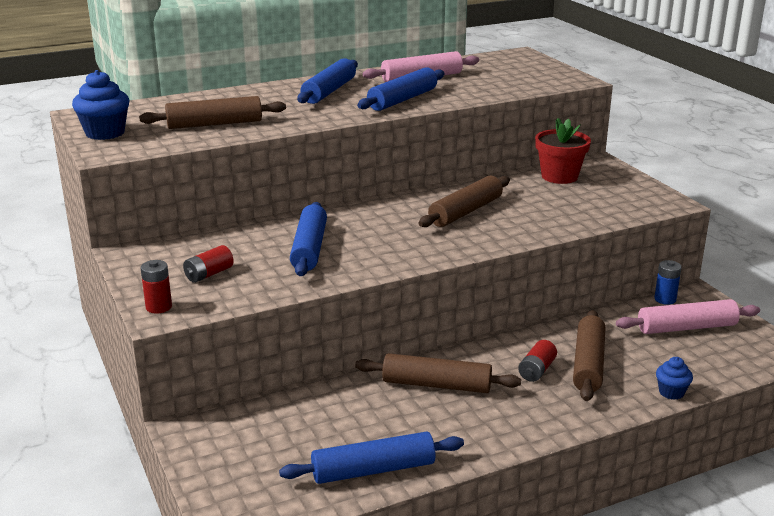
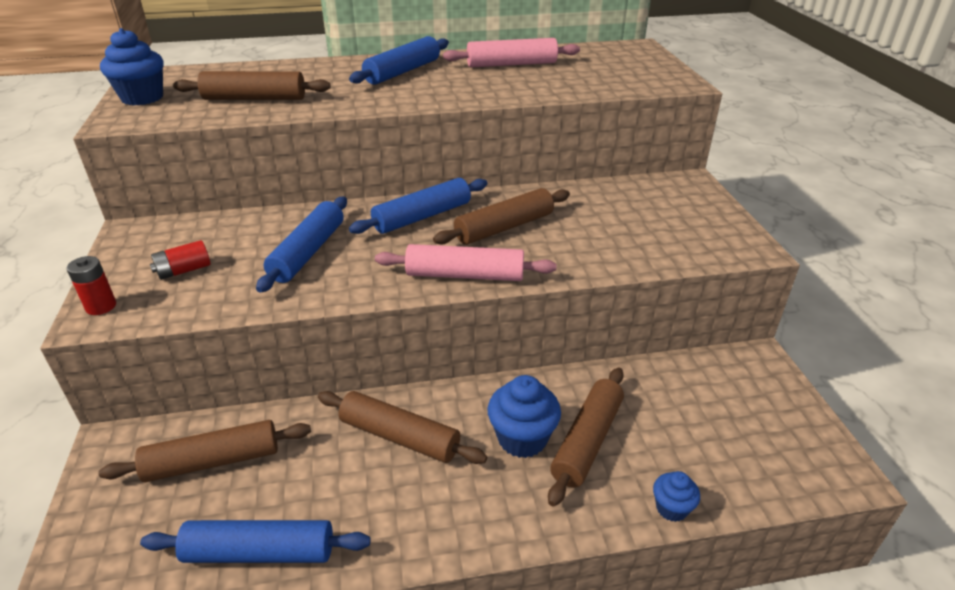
camera: 15 degrees right, 10 degrees up
blue rolling pin [357,67,445,111] -> blue rolling pin moved to [349,178,487,234]
red battery [518,340,557,382] -> blue cupcake [487,375,561,458]
red flower pot [535,118,591,184] -> none
pink rolling pin [616,299,760,334] -> pink rolling pin moved to [375,244,557,281]
blue battery [654,260,682,305] -> none
none -> brown rolling pin [99,420,311,482]

